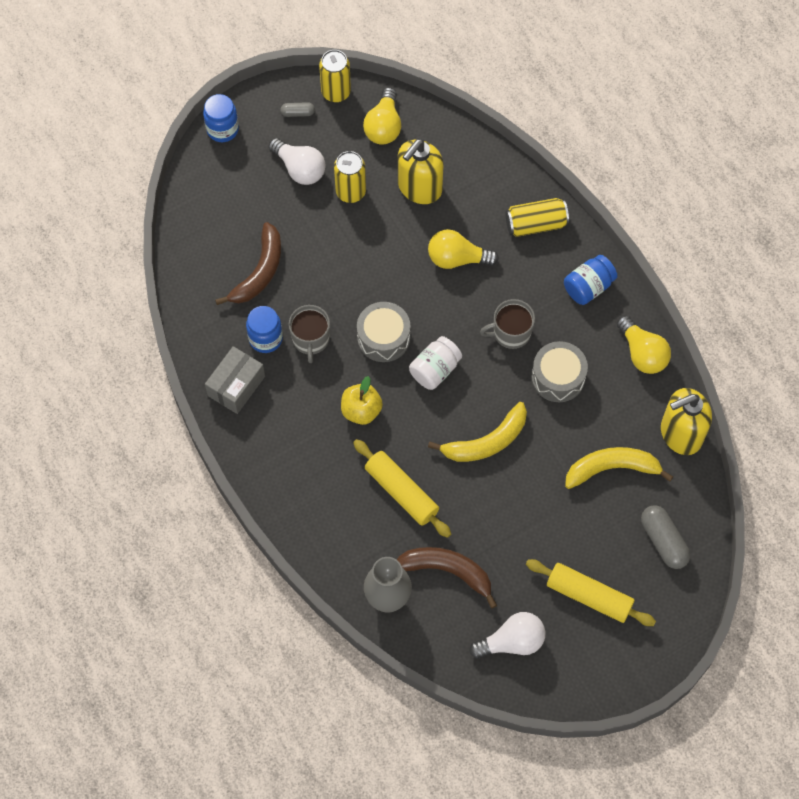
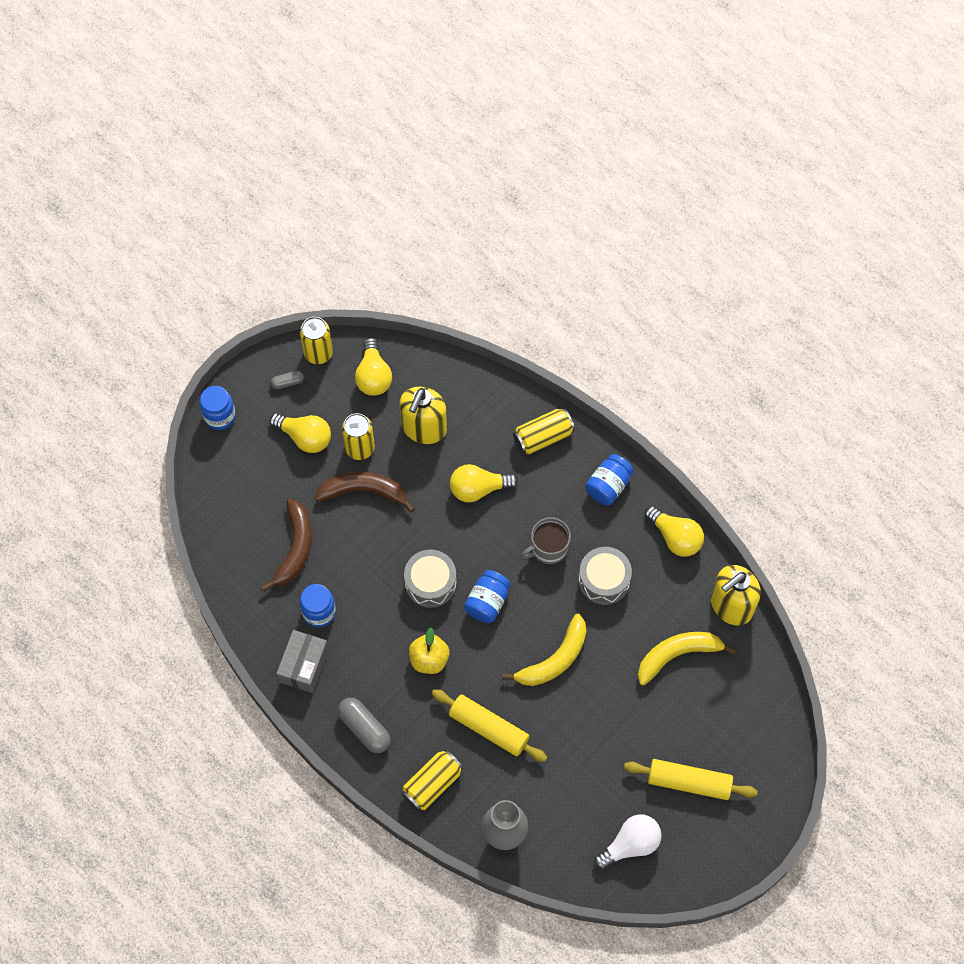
camera: 15 degrees left, 0 degrees up
white light bulb [269,138,326,185] -> yellow light bulb [269,413,331,453]
grey mug [289,305,330,363] -> none
brown banana [397,547,497,608] -> brown banana moved to [315,472,415,513]
white jar [409,336,462,390] -> blue jar [464,570,511,623]
grey capsule [641,505,690,569] -> grey capsule moved to [338,698,391,753]
none -> yellow can [401,749,463,811]

